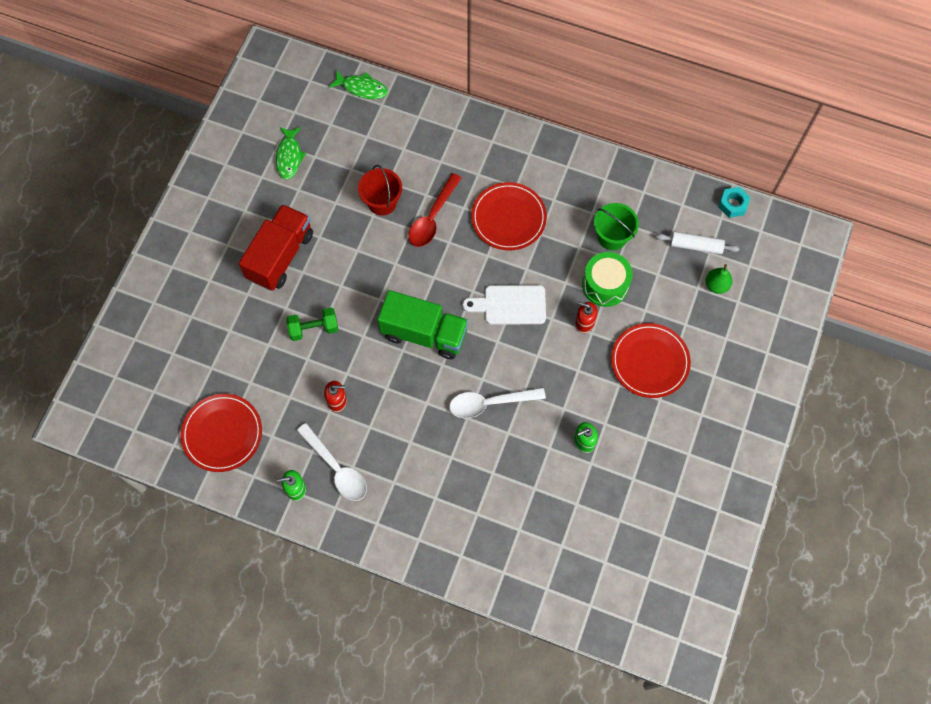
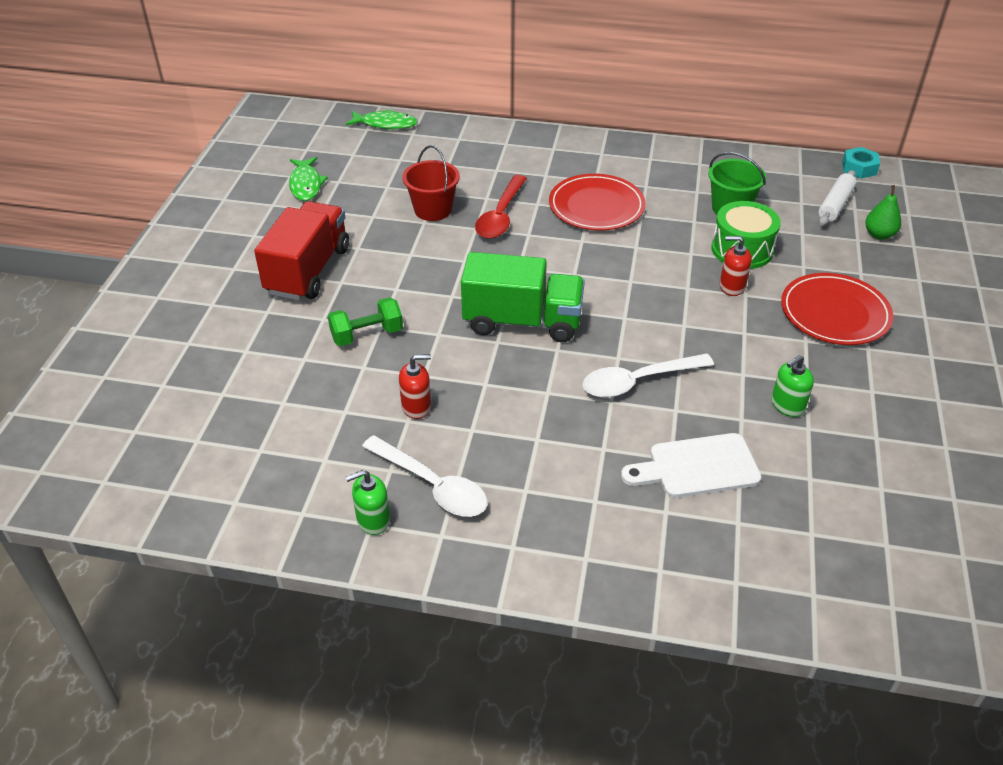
camera: 10 degrees left, 25 degrees down
red plate [181,394,262,472] -> none
white cutting board [462,285,546,325] -> white cutting board moved to [621,433,761,498]
white rolling pin [656,231,739,254] -> white rolling pin turned 60 degrees counterclockwise [818,170,856,226]

